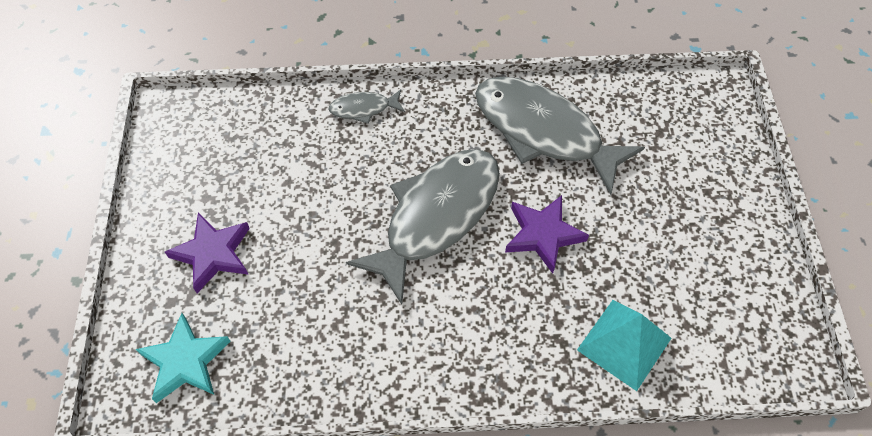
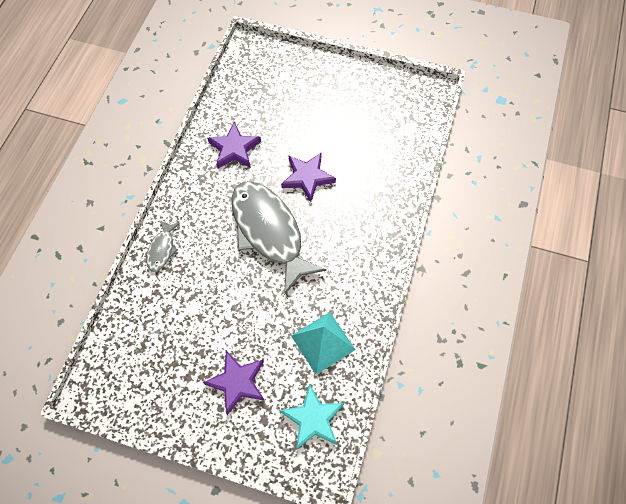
camera: 70 degrees left, 5 degrees up
grey fish [475,76,645,195] -> purple star [207,122,261,169]
turquoise pyramid [577,300,671,391] -> turquoise pyramid moved to [291,312,356,375]

